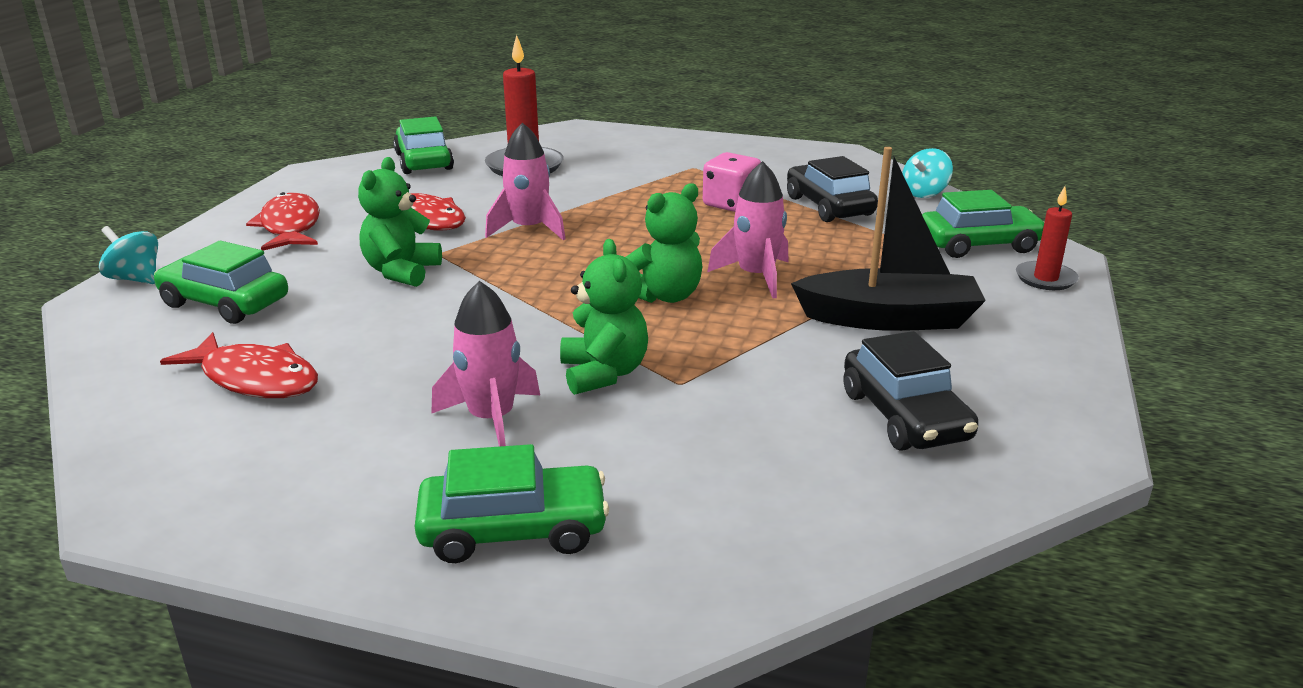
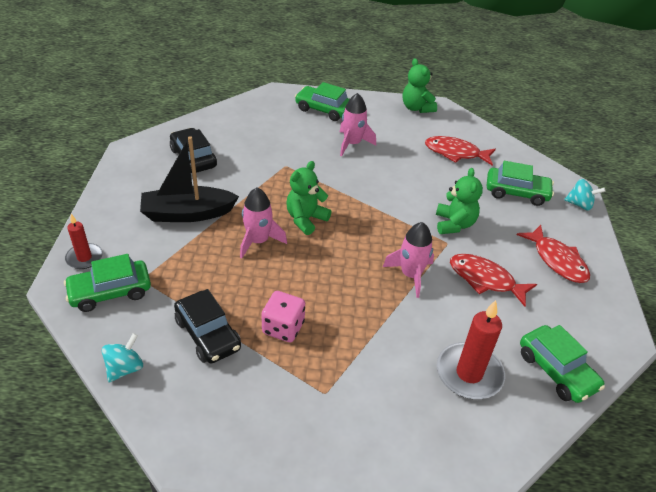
camera: 165 degrees right, 15 degrees up
green car [415,444,609,563] -> green car turned 45 degrees clockwise [295,82,350,121]
green teddy bear [560,239,648,395] -> green teddy bear moved to [403,58,437,113]

